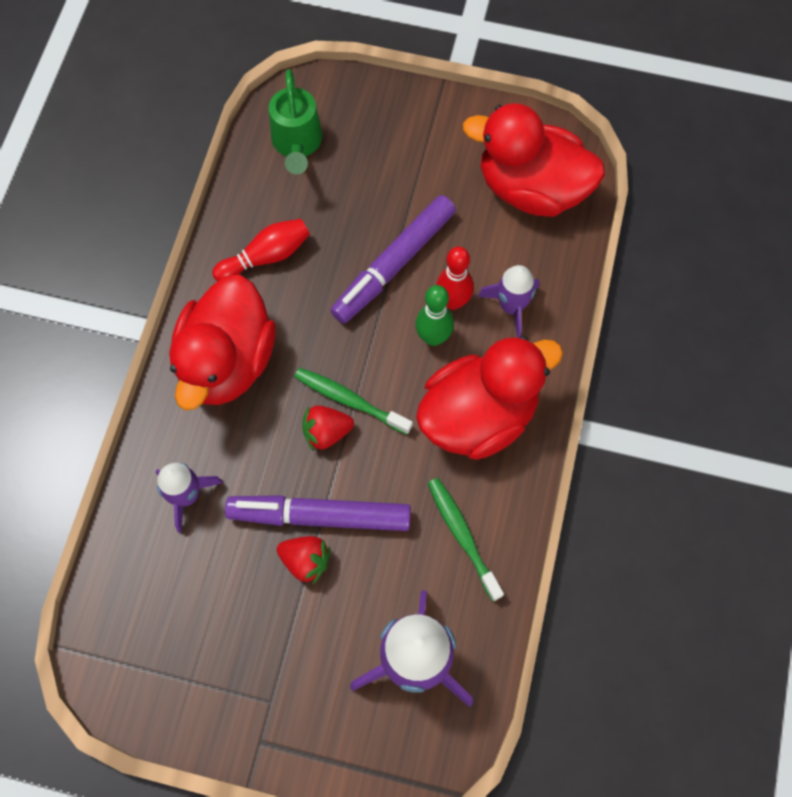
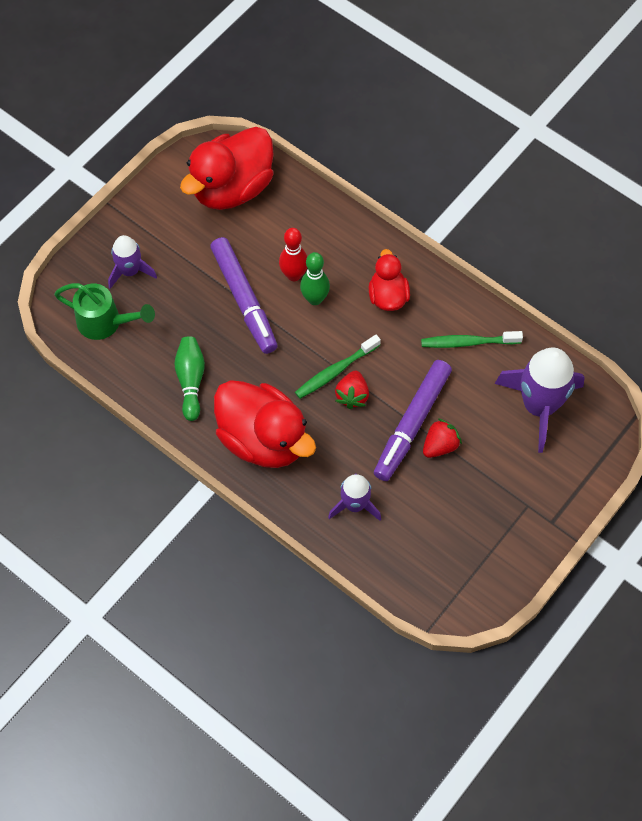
camera: 65 degrees left, 5 degrees down
red bowling pin [212,219,310,281] -> green bowling pin [174,336,205,421]
red duck [416,336,563,460] -> red duck [369,249,410,311], size x0.55
purple rocket [478,265,539,338] -> purple rocket moved to [108,235,157,289]

